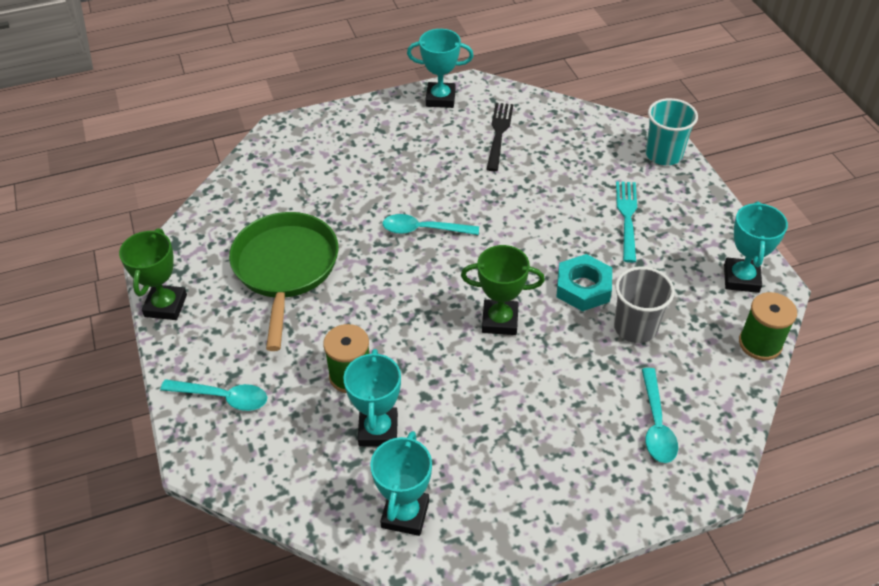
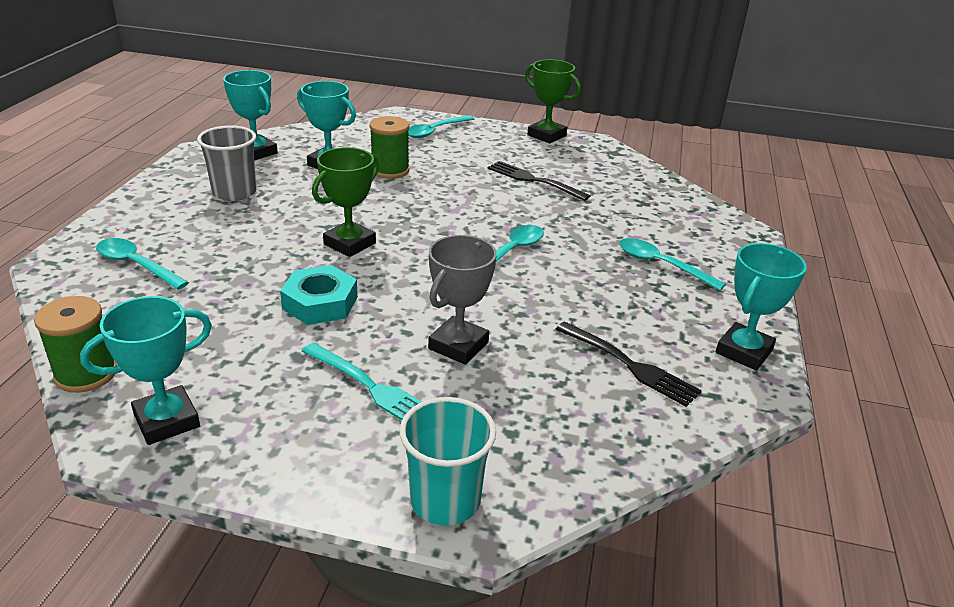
camera: 120 degrees right, 15 degrees down
green pan [229,212,339,351] -> black fork [487,161,590,201]
grey cup [614,266,675,343] -> grey cup moved to [197,126,256,201]
turquoise trophy [724,201,788,293] -> turquoise trophy turned 75 degrees counterclockwise [80,296,212,445]
none -> grey trophy [428,235,497,365]
none -> turquoise spoon [619,238,726,291]

